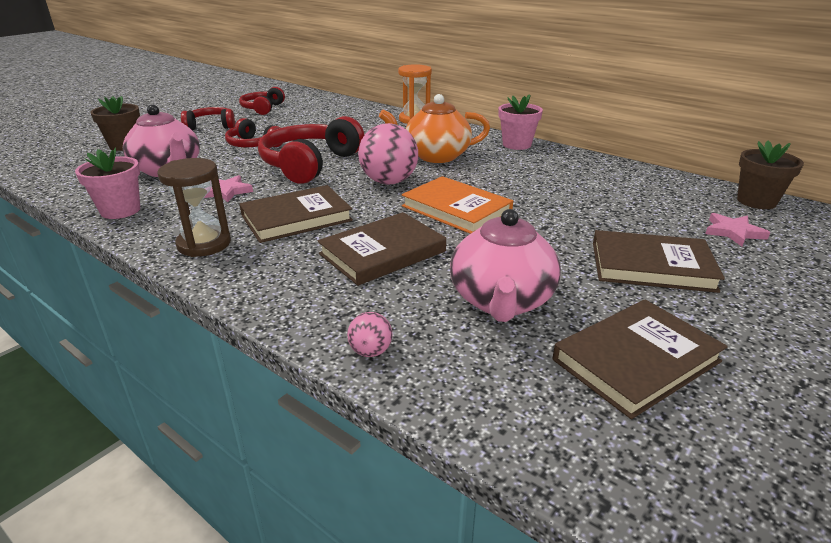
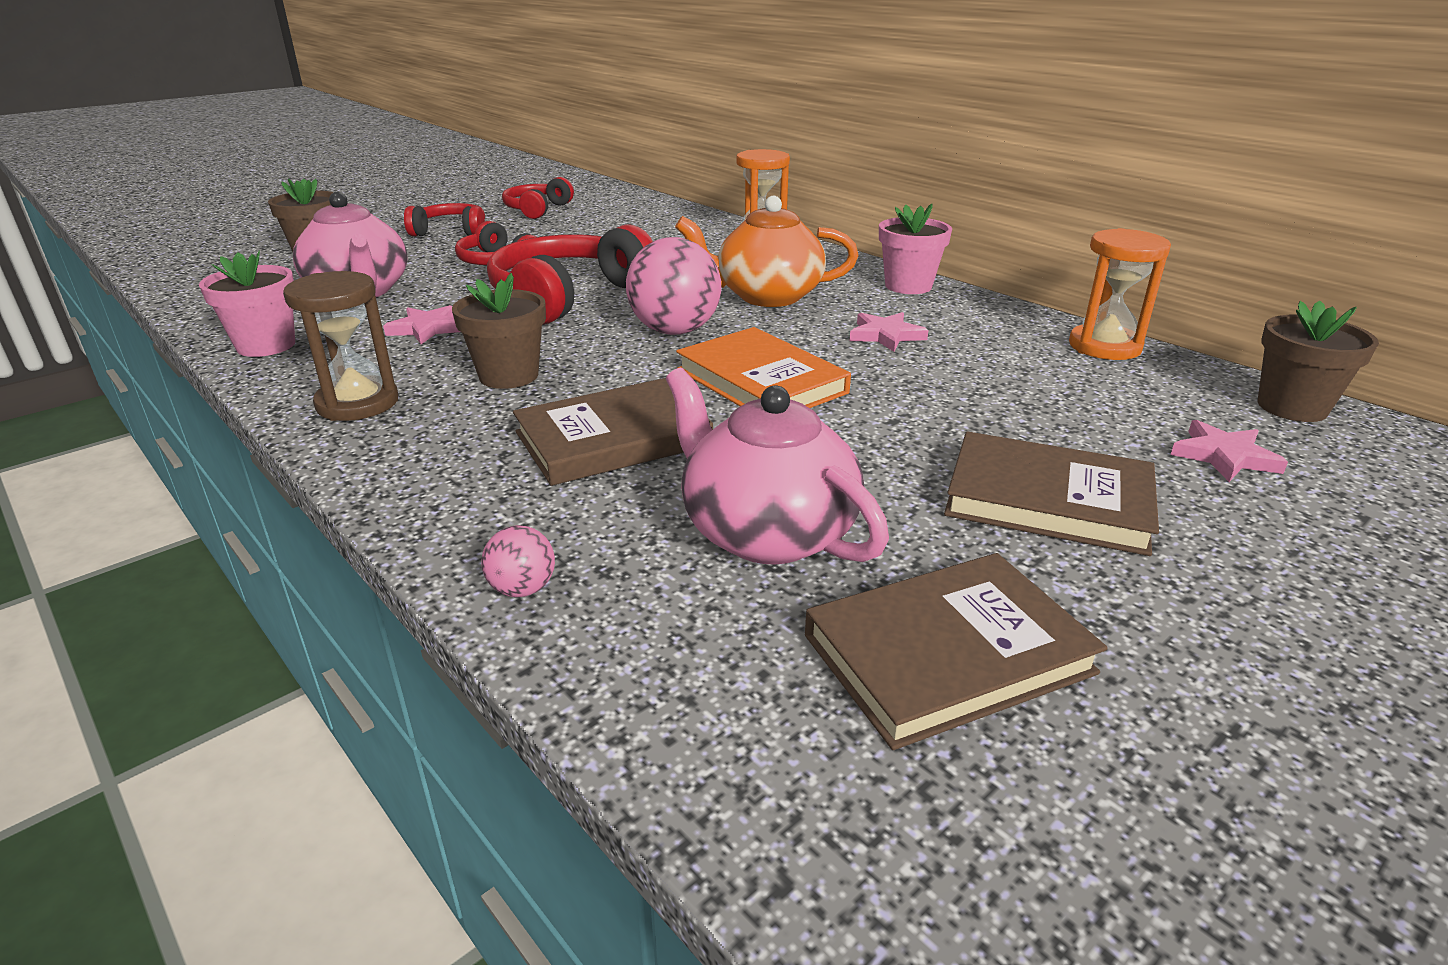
camera: 10 degrees right, 0 degrees up
brown book [239,185,353,243] -> brown flower pot [452,273,546,389]
pink teapot [450,209,561,322] -> pink teapot turned 120 degrees clockwise [666,368,889,564]
none -> pink star [850,312,929,352]
none -> orange hourglass [1069,228,1171,360]

